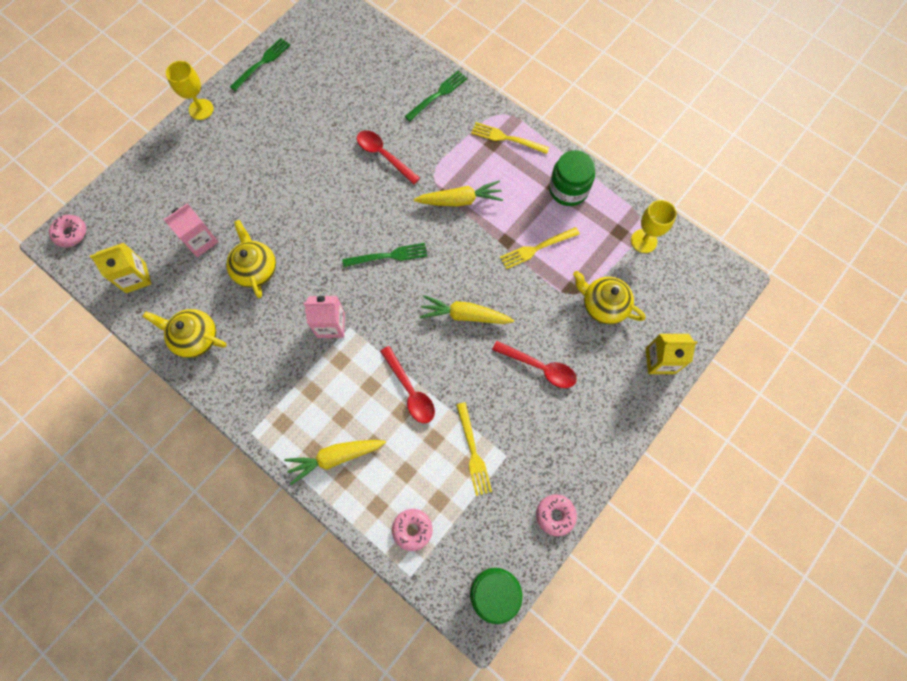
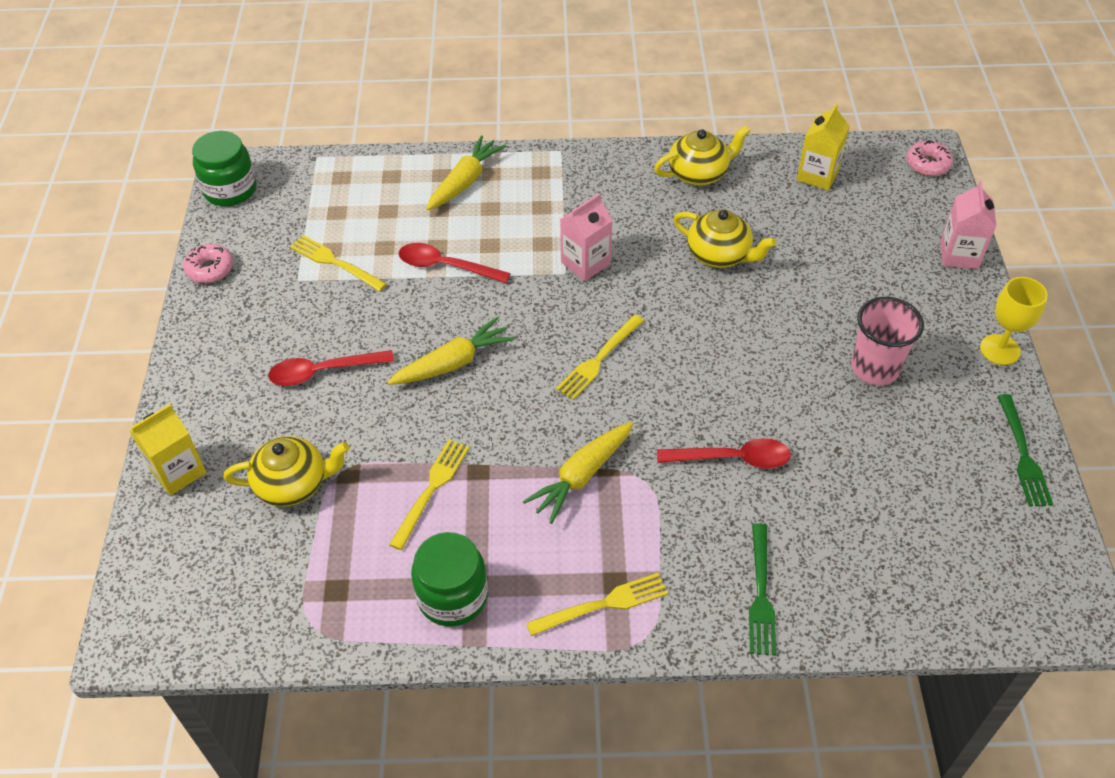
camera: 140 degrees right, 20 degrees down
pink carton [164,203,218,257] -> pink carton moved to [940,181,996,269]
green fork [342,243,427,267] -> yellow fork [556,314,644,400]
pink donut [392,509,433,551] -> none
yellow goblet [631,200,677,253] -> none
none -> pink cup [851,297,924,385]

